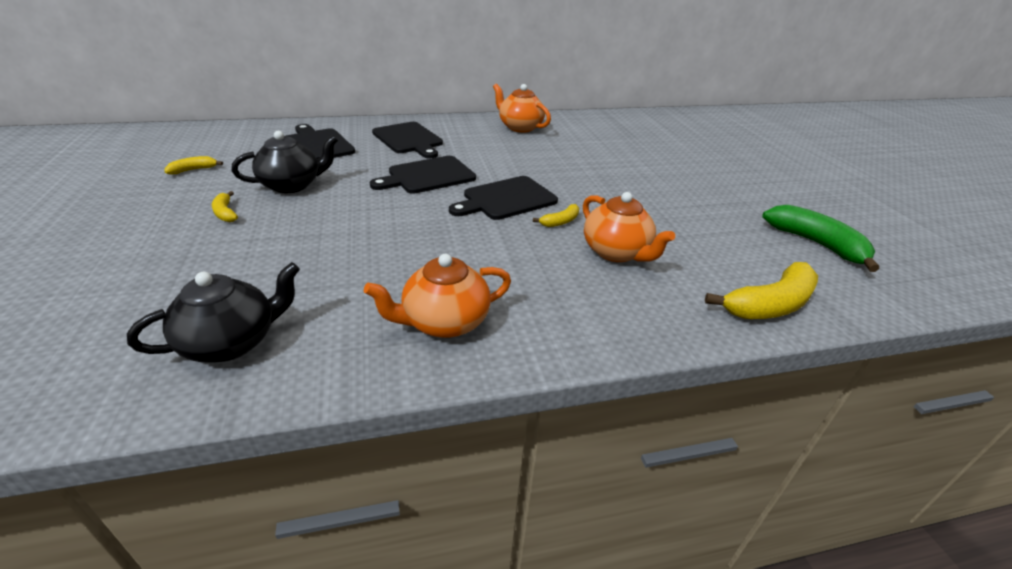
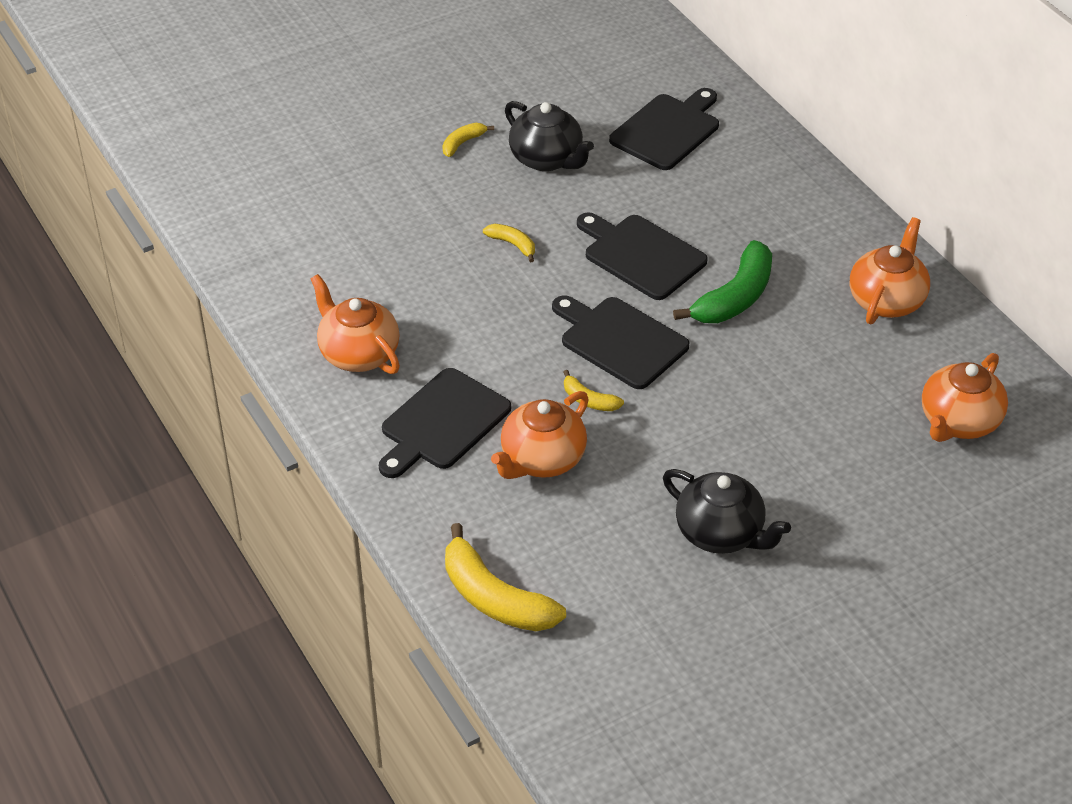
camera: 75 degrees right, 10 degrees up
black teapot [127,262,300,363] -> black teapot moved to [663,469,791,554]
yellow banana [165,156,223,175] -> yellow banana moved to [483,224,535,262]
black cutting board [372,122,443,158] -> black cutting board moved to [379,368,511,478]
green banana [762,205,879,272] -> green banana moved to [673,240,772,323]
none -> orange teapot [922,353,1008,442]

